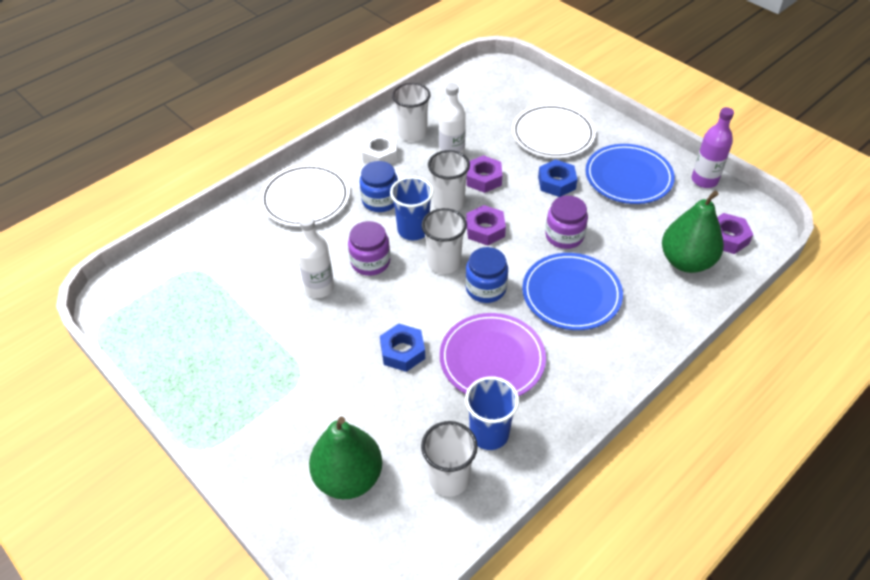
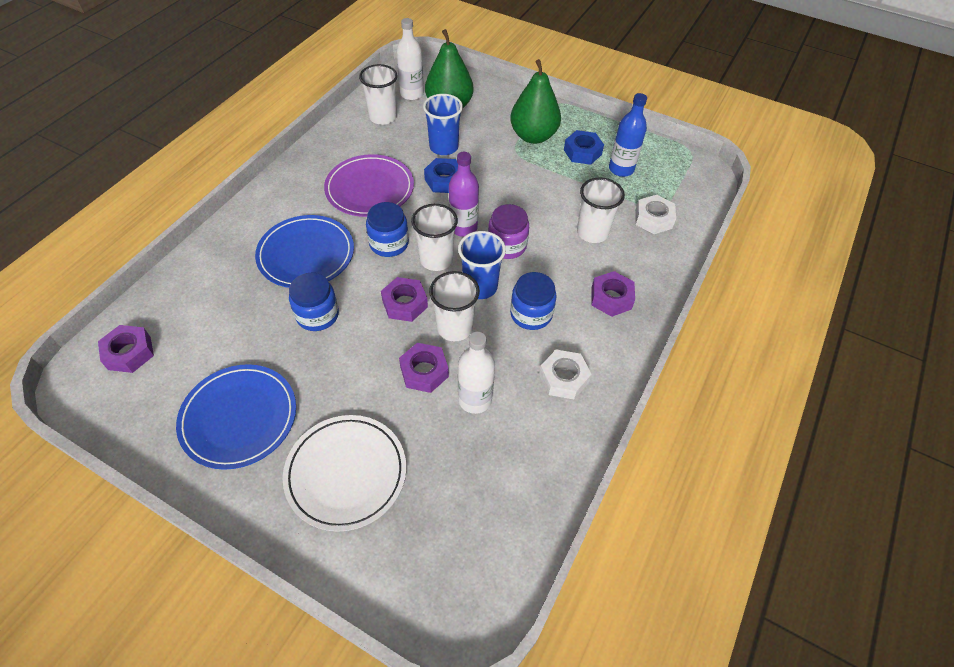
camera: 160 degrees right, 5 degrees up
white plate [260,164,350,227] -> purple nut [591,271,635,317]
white bottle [296,216,334,298] -> white bottle moved to [397,18,424,100]
white cup [392,83,431,142] -> white cup moved to [577,177,625,243]
blue cup [465,376,519,450] -> blue cup moved to [423,94,463,155]
blue nut [538,159,578,197] -> blue nut moved to [564,130,604,165]
purple jar [545,196,588,249] -> blue jar [289,273,339,331]
green pear [662,190,724,273] -> green pear moved to [510,59,561,144]
purple bottle [692,107,734,188] -> purple bottle moved to [449,152,479,237]
none -> blue bottle [609,93,647,177]
none -> white nut [635,195,676,234]

